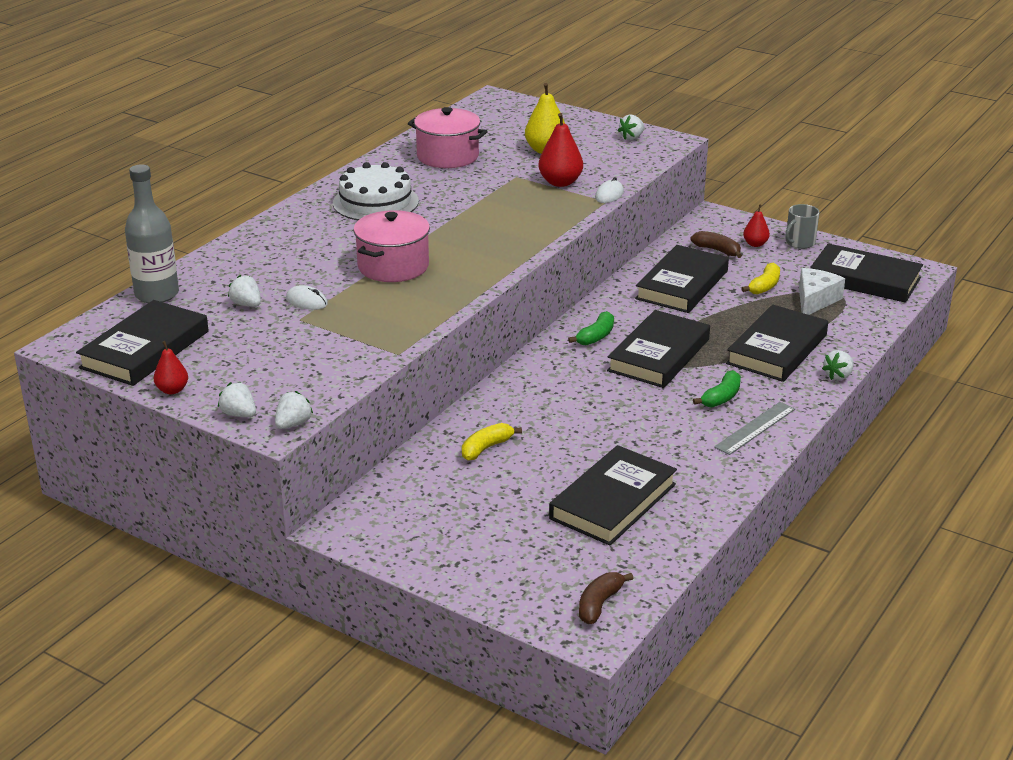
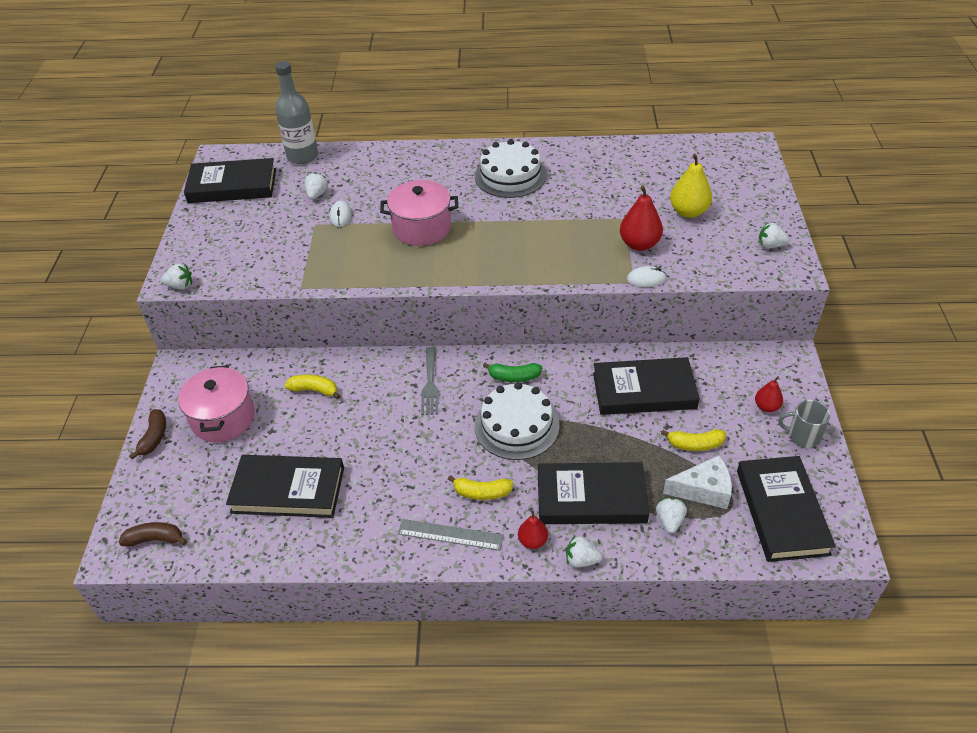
camera: 60 degrees right, 15 degrees up
red pear [154,341,188,394] -> red pear moved to [518,510,548,549]
white strawberry [218,382,256,417] -> white strawberry moved to [656,498,687,534]
pink pot [408,107,488,168] -> pink pot moved to [178,365,255,442]
black book [607,310,710,388] -> white cake [475,382,560,460]
brown banana [690,231,742,258] -> brown banana moved to [129,409,166,459]
green banana [693,370,741,407] -> yellow banana [448,475,514,500]
none -> grey fork [421,347,439,415]

